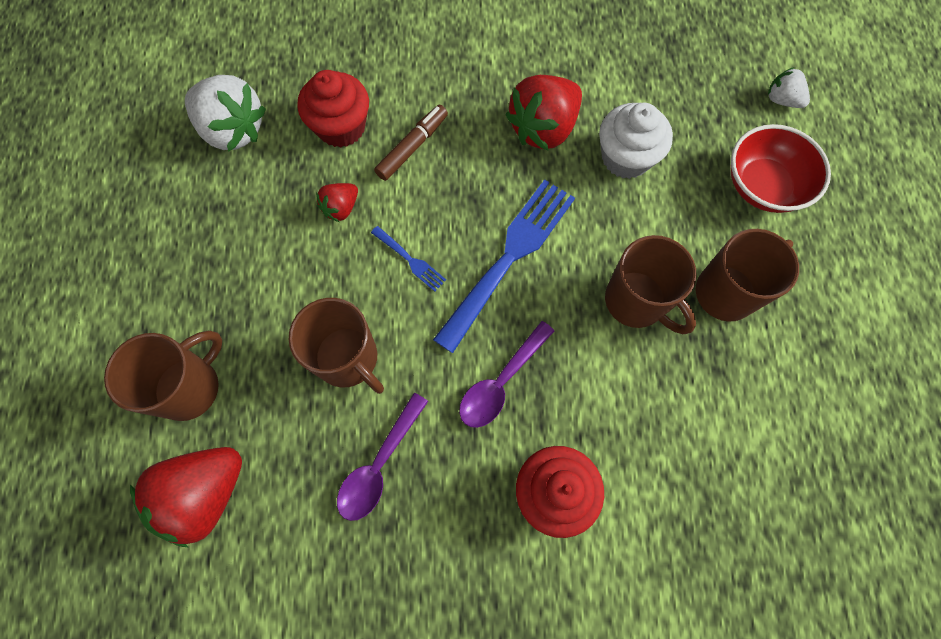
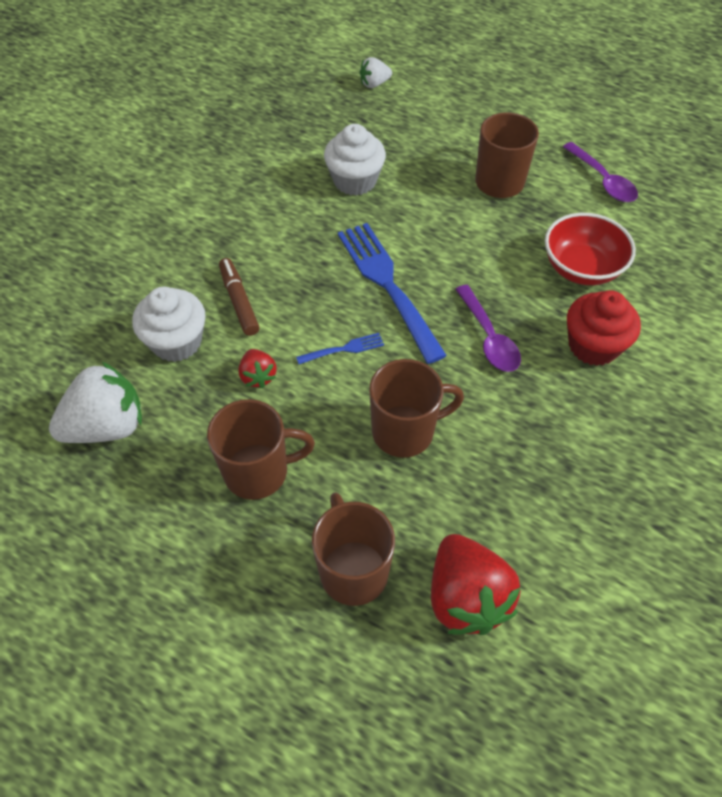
camera: 60 degrees left, 15 degrees down
red cupcake [297,70,369,148] -> white cupcake [132,287,206,362]
purple spoon [337,393,428,521] -> purple spoon moved to [563,142,638,202]
red strawberry [505,75,582,151] -> none
brown mug [605,235,697,334] -> brown mug moved to [207,399,315,500]
red bowl [731,124,831,213] -> red bowl moved to [545,213,636,285]

